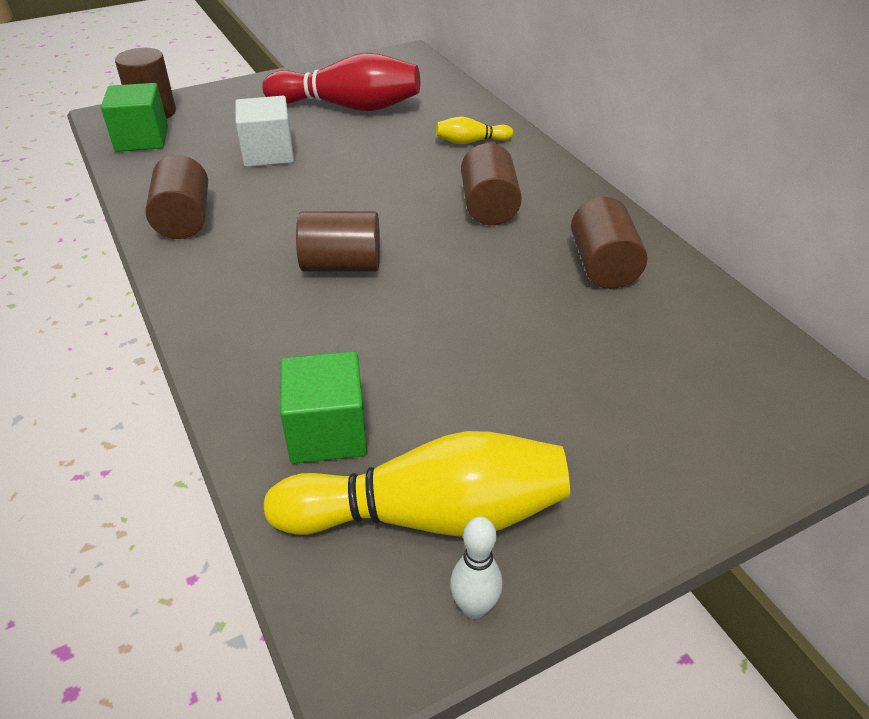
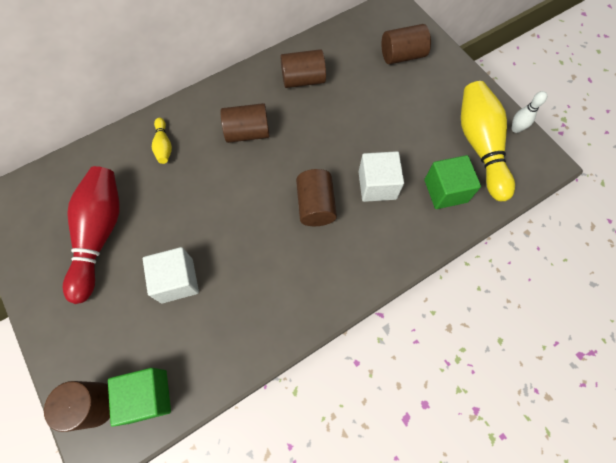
camera: 95 degrees left, 25 degrees up
brown cylinder [145,155,208,239] -> brown cylinder moved to [382,24,431,64]
none -> white cube [359,151,404,202]

